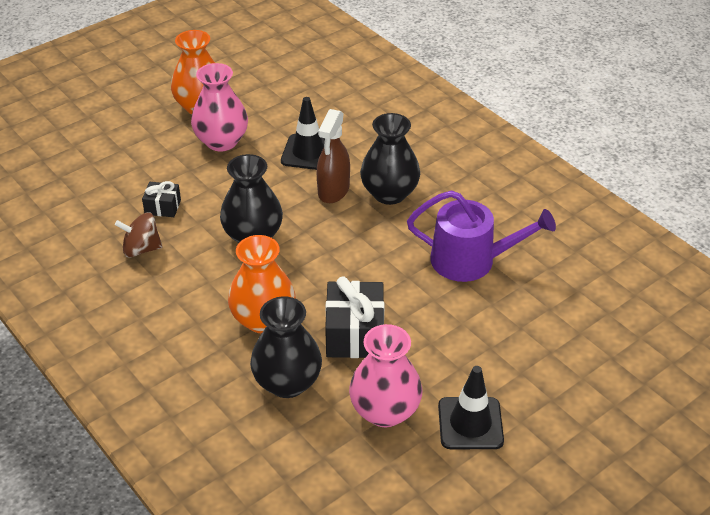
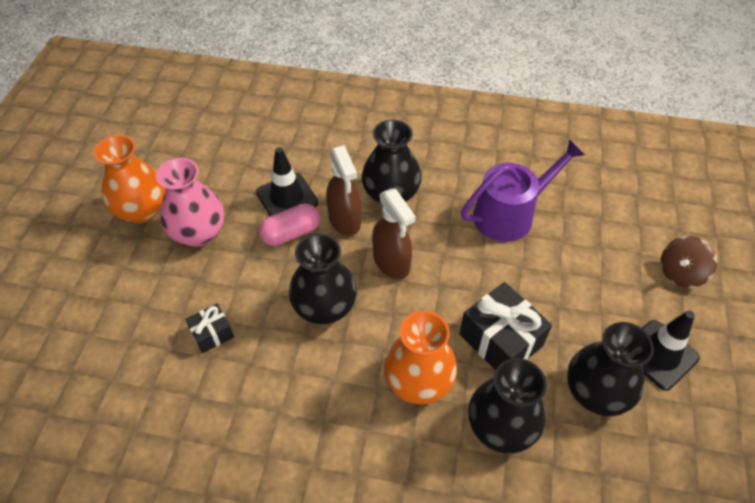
camera: 40 degrees left, 10 degrees up
brown spinning top [115,212,162,258] -> brown spinning top moved to [661,236,717,288]
pink vase [349,324,422,427] -> black vase [567,322,654,416]
none -> pink capsule [259,204,320,246]
none -> brown spray bottle [372,189,416,279]

